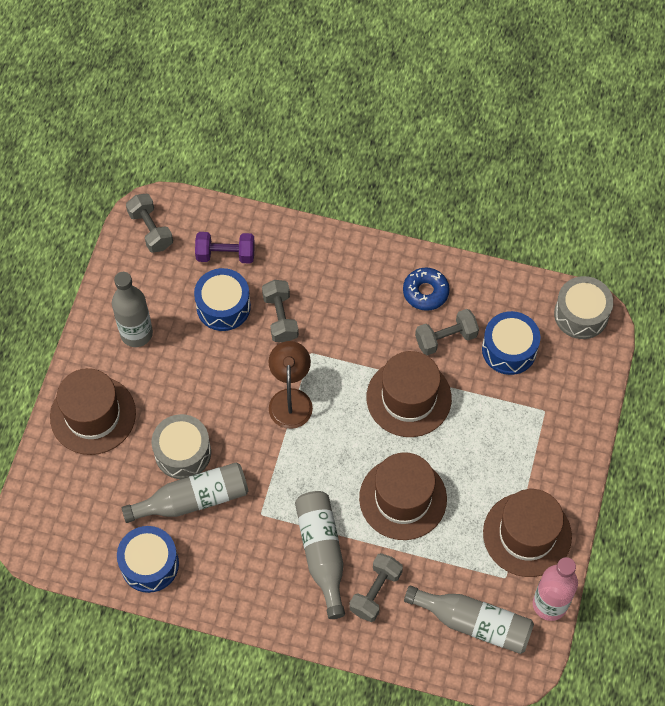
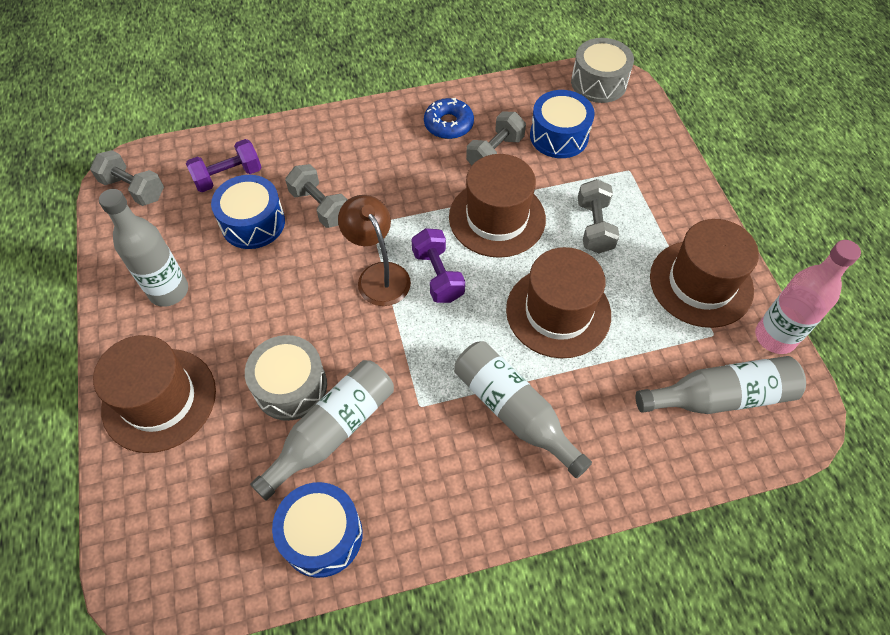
camera: 30 degrees left, 5 degrees down
grey dumbbell [349,553,403,622] -> grey dumbbell moved to [578,179,619,253]
none -> purple dumbbell [411,228,465,303]

